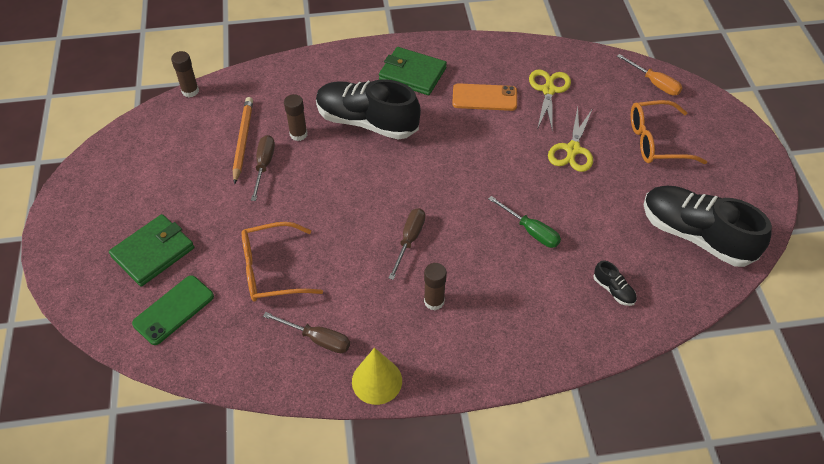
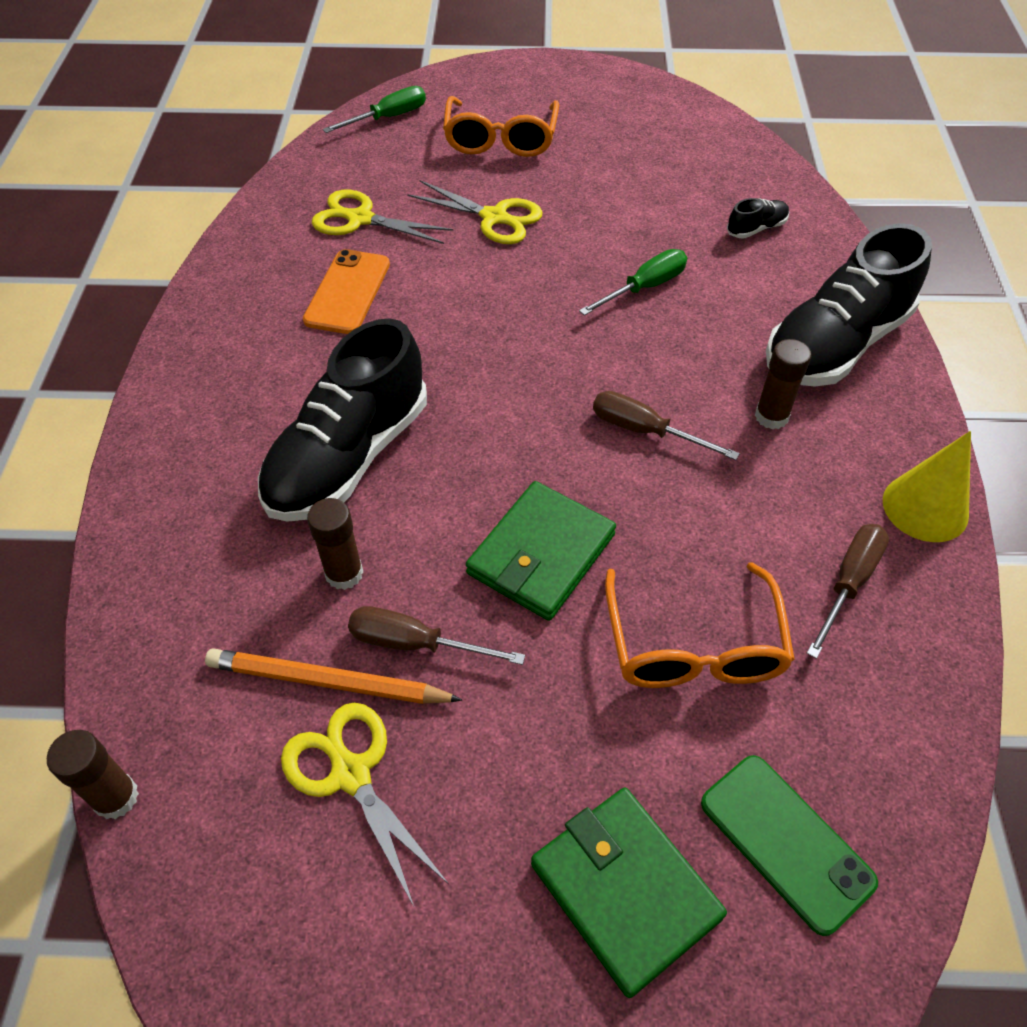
camera: 80 degrees left, 0 degrees up
green wallet [379,47,447,95] -> green wallet moved to [466,481,616,621]
orange screwdriver [617,54,682,95] -> green screwdriver [323,86,426,133]
black shoe [644,186,772,267] -> black shoe moved to [766,223,932,386]
none -> yellow scissors [281,703,449,906]

